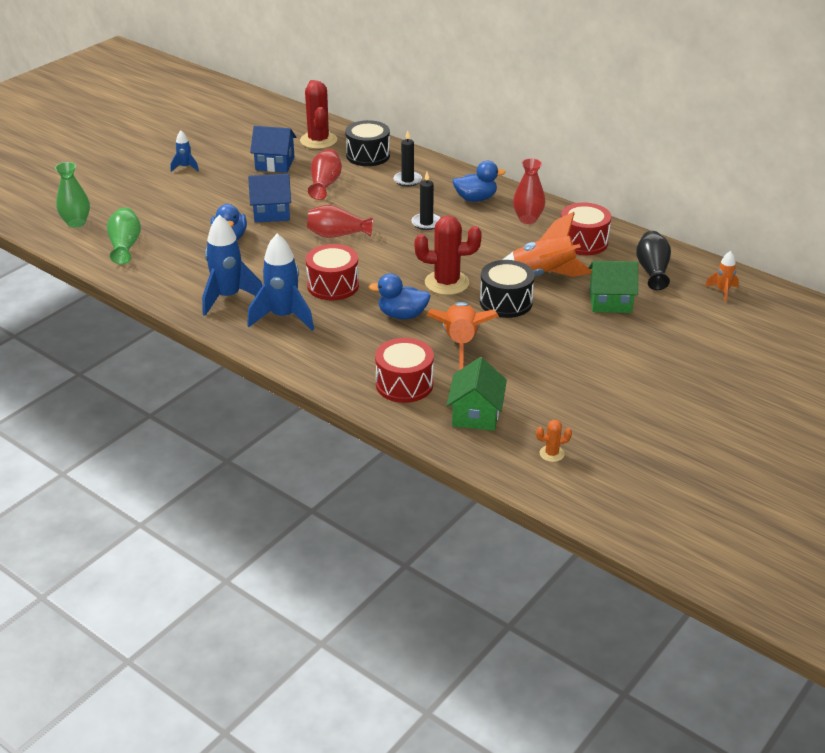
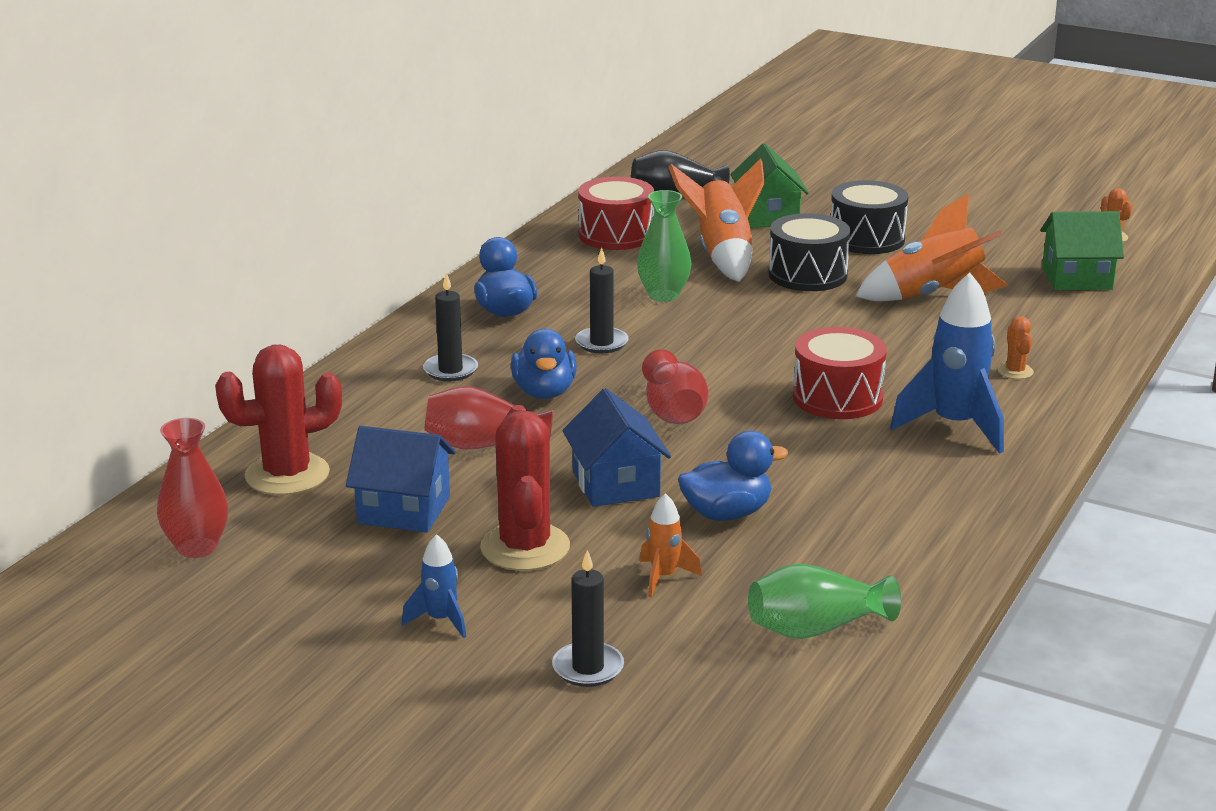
camera: 100 degrees left, 10 degrees down
green vase [55,162,90,228] -> green vase moved to [637,190,691,302]
blue rocket [202,215,262,316] -> none
blue house [250,126,296,172] -> blue house turned 75 degrees counterclockwise [346,426,456,533]
black drum [345,120,390,166] -> black drum moved to [831,180,908,254]
blue duck [369,273,430,319] -> blue duck moved to [511,329,577,399]
red drum [375,338,434,403] -> none
red cactus [415,215,482,295] -> red cactus moved to [480,405,570,571]
red vase [513,158,545,224] -> red vase moved to [157,418,228,558]
orange rocket [705,251,739,302] -> orange rocket moved to [640,493,702,597]
none -> black candle [552,550,624,687]
none -> orange cactus [998,316,1034,379]

